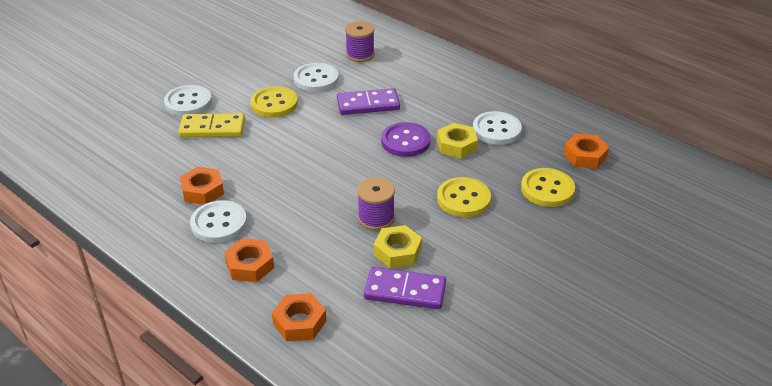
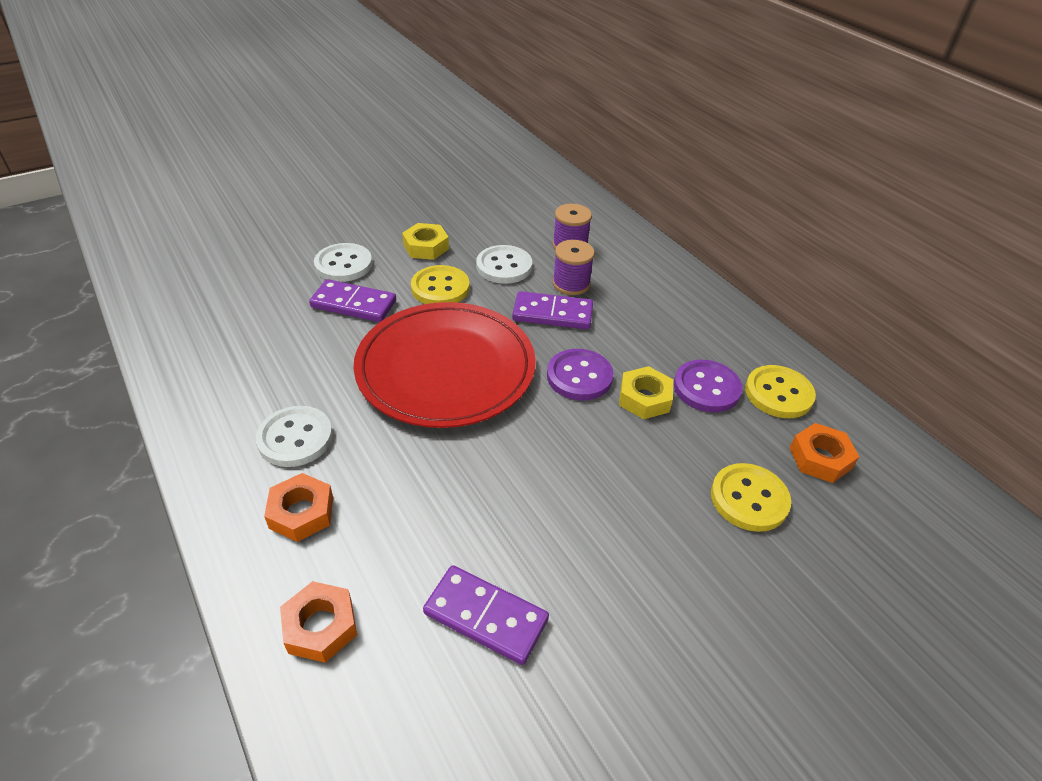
camera: 15 degrees right, 5 degrees up
yellow domino [178,113,245,137] -> purple domino [309,279,396,322]
orange nut [180,167,224,205] -> none
purple spool [357,178,395,230] -> purple spool moved to [553,240,595,295]
yellow nut [374,225,422,269] -> yellow nut moved to [402,223,449,260]
yellow button [437,177,491,217] -> yellow button moved to [745,365,816,418]
white button [473,111,522,145] -> purple button [674,360,742,412]
none -> red plate [353,302,536,428]

